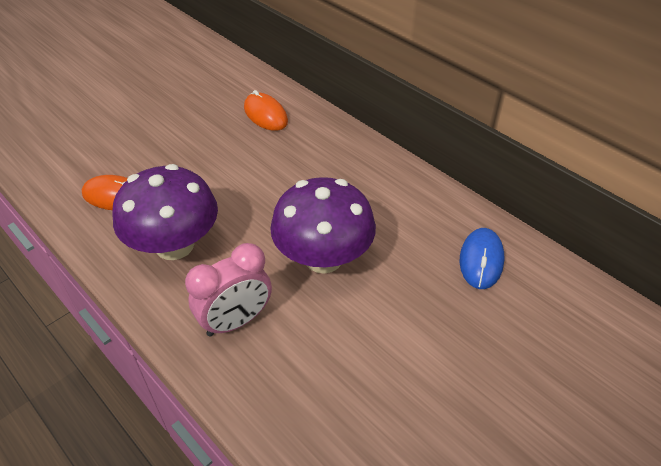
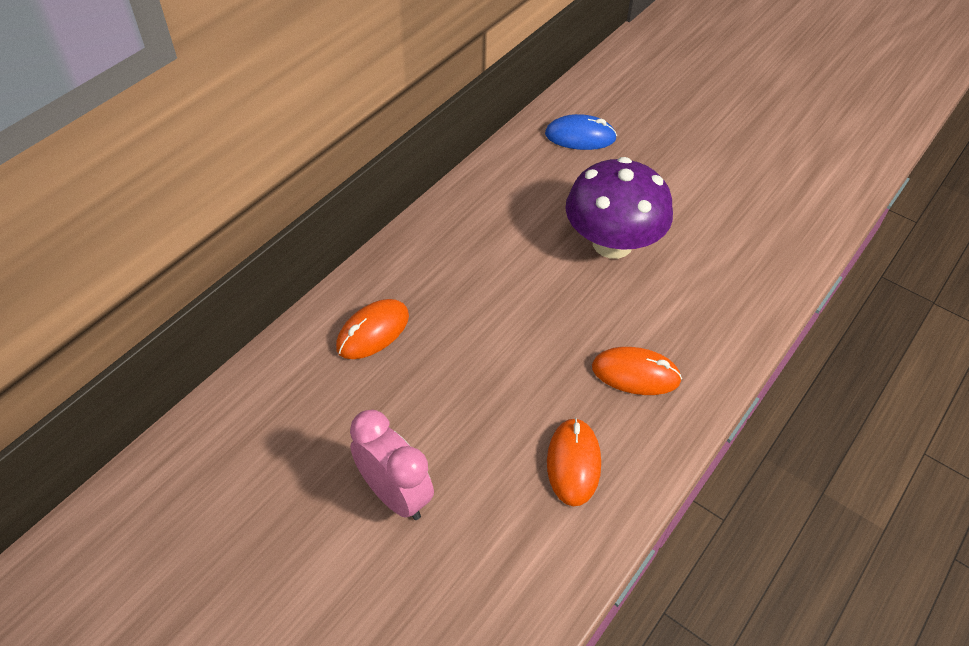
camera: 100 degrees left, 5 degrees up
purple mushroom [112,164,218,260] -> orange mouse [592,347,682,395]
pink clock [185,243,272,337] -> pink clock moved to [350,410,434,520]

